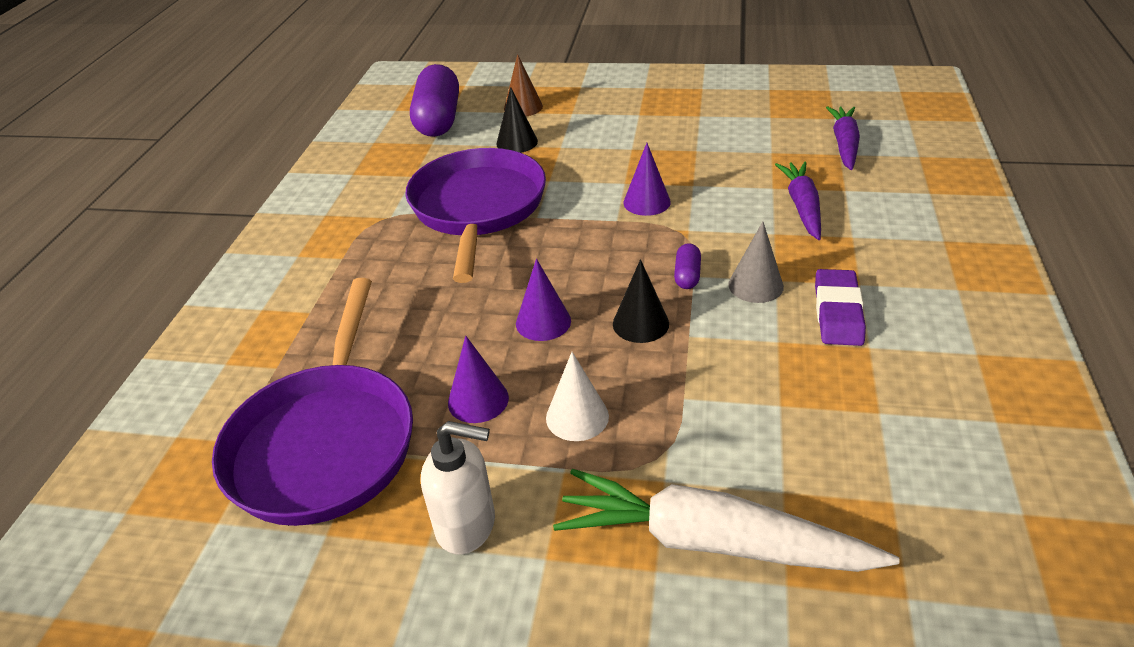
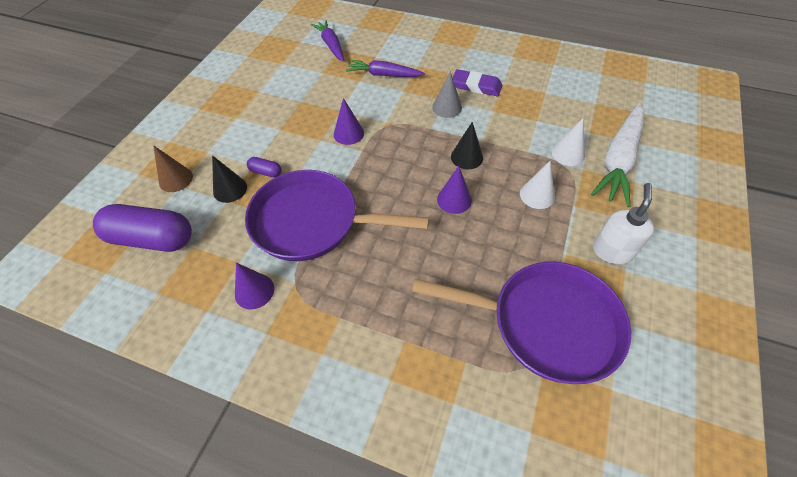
camera: 80 degrees left, 15 degrees up
purple cone [448,336,509,423] -> purple cone moved to [235,263,274,309]
purple capsule [674,243,701,289] -> purple capsule moved to [247,157,281,177]
purple carrot [826,106,860,170] -> purple carrot turned 45 degrees clockwise [311,20,344,62]
none -> white cone [552,118,585,166]

